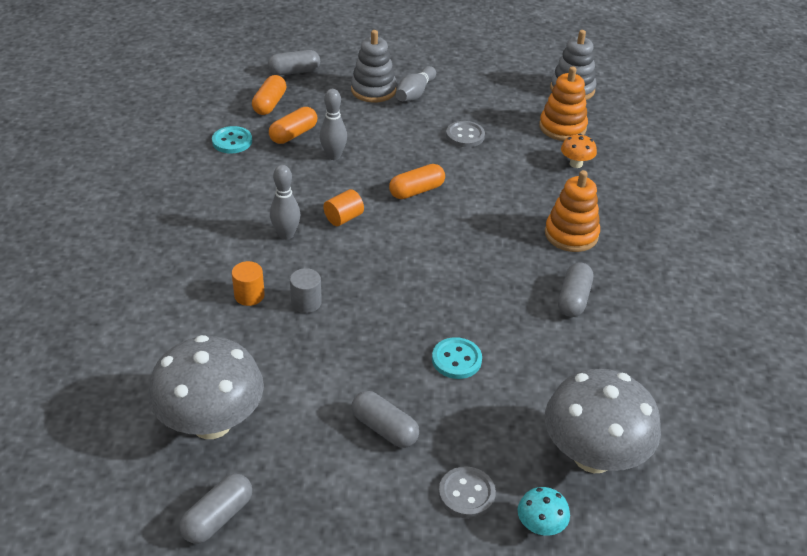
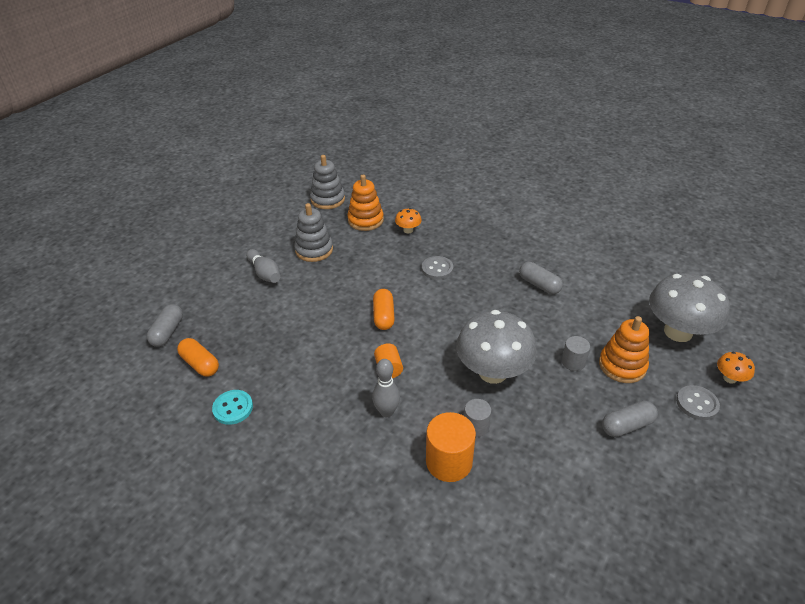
camera: 60 degrees left, 0 degrees up
grey mushroom [148,335,264,439] -> grey mushroom moved to [456,310,537,384]
grey capsule [179,474,252,544] -> none
orange cylinder [232,261,265,306] -> orange cylinder [426,412,476,482], size x1.72
orange capsule [269,107,317,144] -> none
grey bowling pin [320,89,347,160] -> none
grey stacking toy [351,30,397,102] -> grey stacking toy moved to [294,203,333,262]
turquoise button [432,337,482,379] -> grey cylinder [561,336,590,371]
grey button [446,121,485,147] -> grey button moved to [422,256,453,280]
turquoise mushroom [518,487,570,536] -> orange mushroom [717,352,755,384]
orange stacking toy [545,170,600,252] -> orange stacking toy moved to [599,316,649,383]

